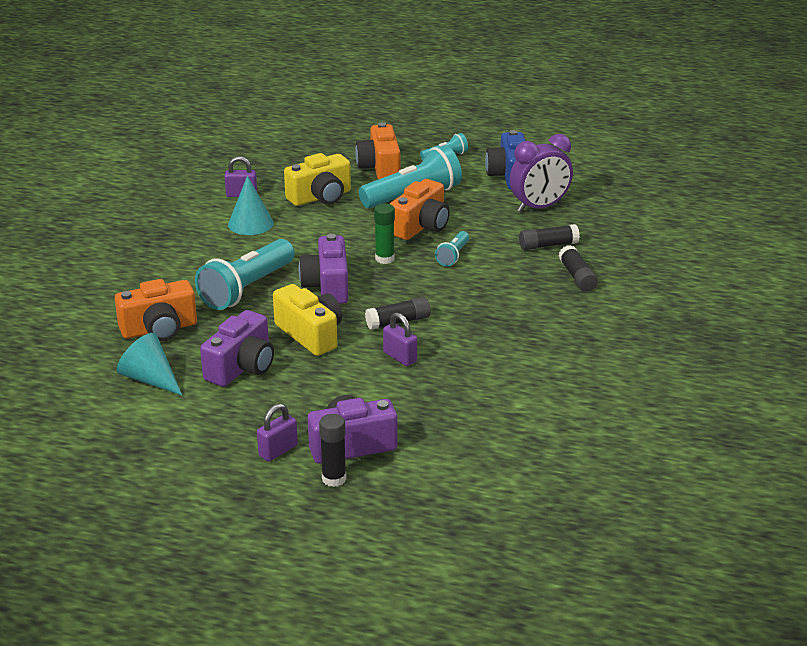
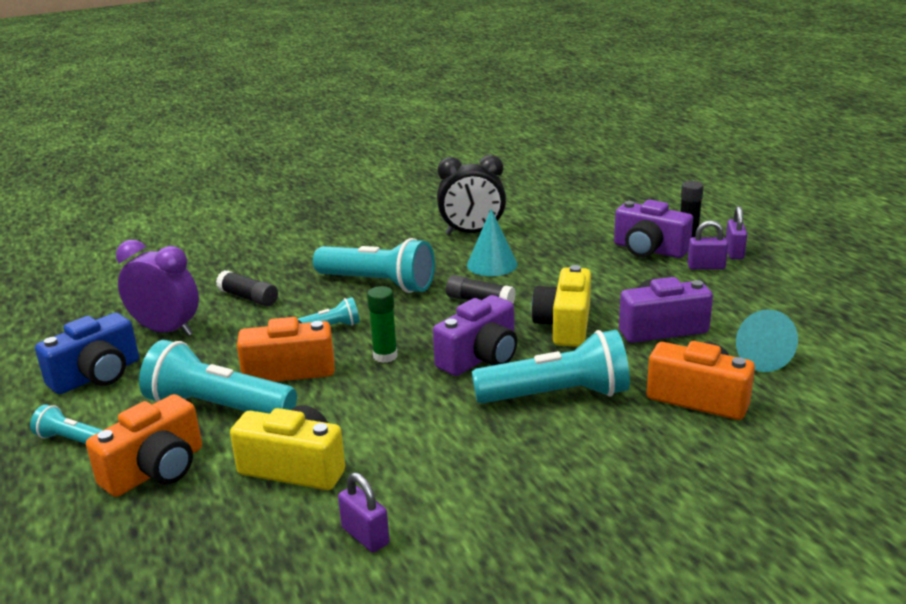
camera: 130 degrees left, 5 degrees down
turquoise cone [228,175,274,235] -> turquoise cone moved to [467,209,518,276]
purple padlock [383,313,417,366] -> purple padlock moved to [726,206,747,259]
black glue stick [559,245,598,292] -> none
none -> turquoise flashlight [313,238,435,293]
none -> black clock [437,155,506,235]

